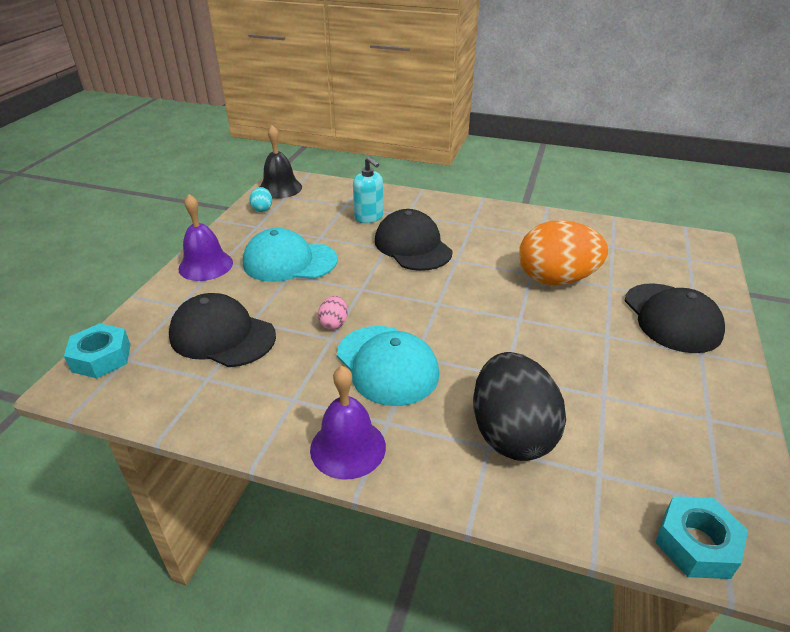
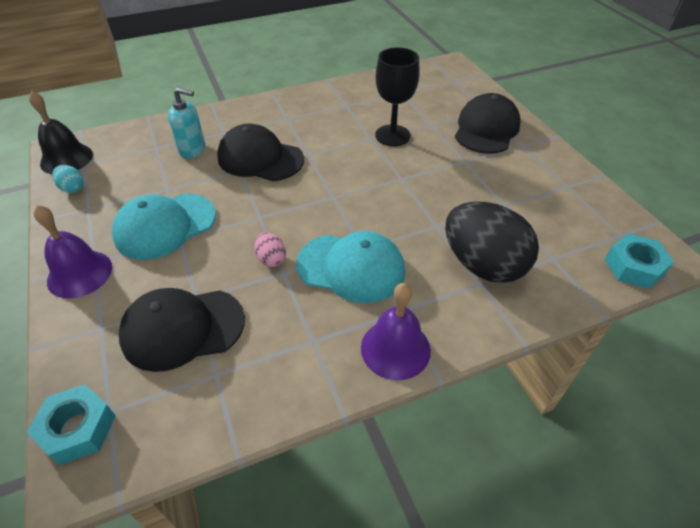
camera: 40 degrees left, 10 degrees up
orange egg [519,220,608,285] -> black goblet [375,47,419,146]
black cap [625,283,725,353] -> black cap turned 105 degrees counterclockwise [455,93,521,154]

